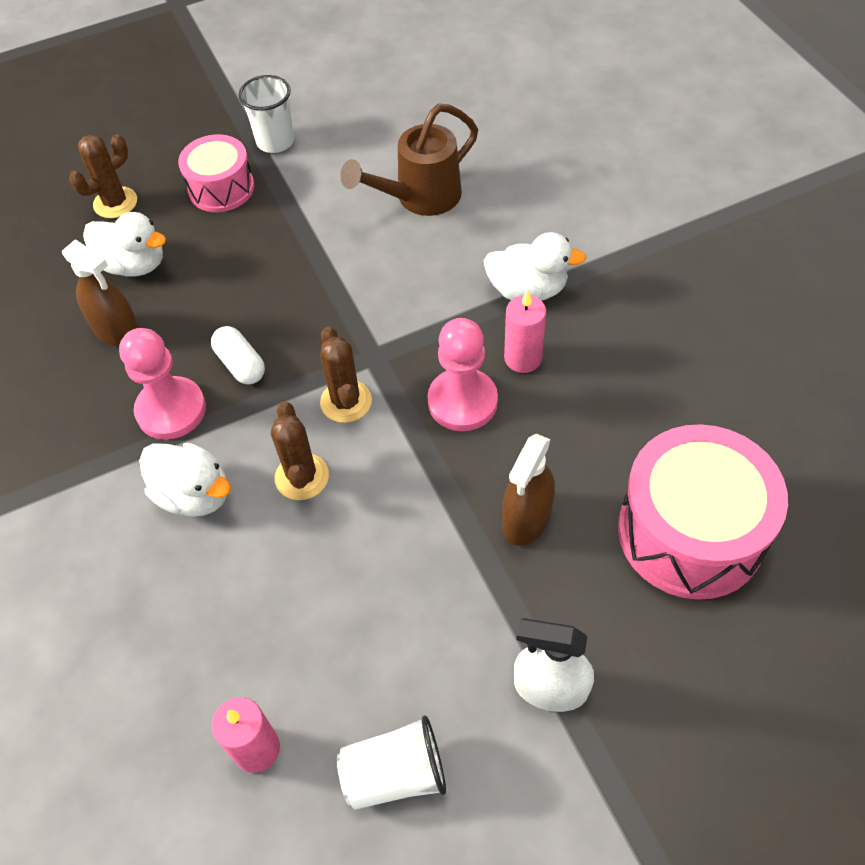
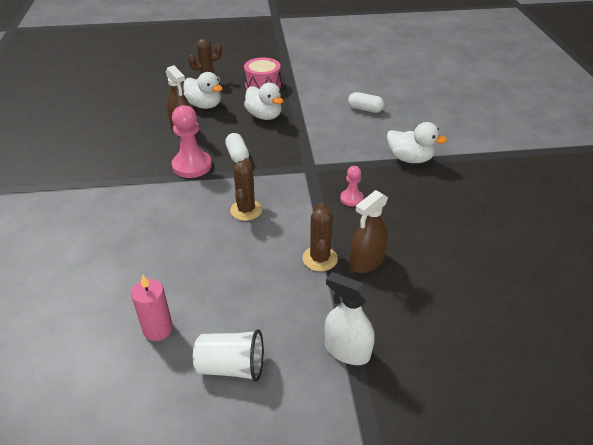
camera: 15 degrees right, 15 degrees down
white duck [139,443,231,517] -> white duck moved to [244,83,283,120]
white cup [239,75,294,153] -> none
brown cactus [320,327,372,423] -> brown cactus moved to [303,203,338,271]
brown watering can [340,104,478,216] -> white capsule [348,92,384,113]
pink pawn [427,318,498,431] -> pink pawn [340,166,364,206], size x0.55
pink candle [504,290,546,373] -> none
pink drum [618,424,788,600] -> none

